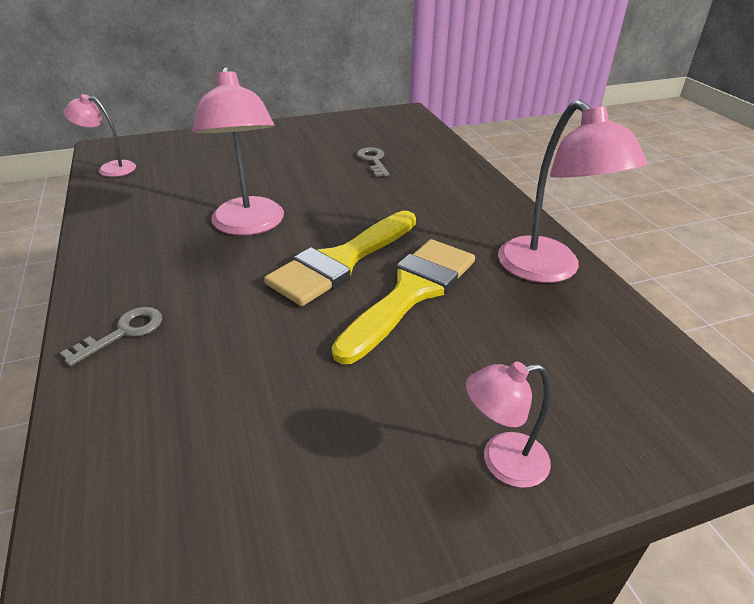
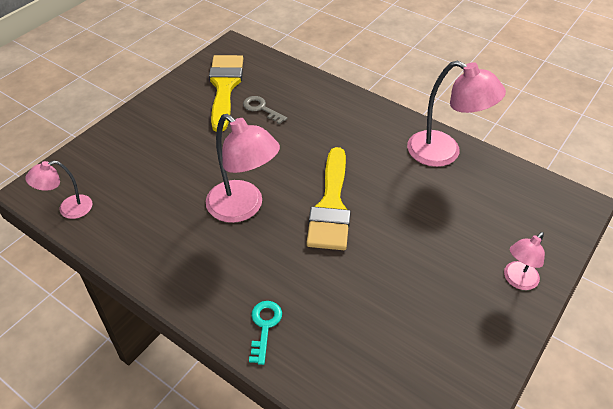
camera: 35 degrees left, 10 degrees up
grey key [60,307,162,366] -> turquoise key [249,301,282,365]
yellow brush [332,239,475,364] -> yellow brush moved to [209,55,243,132]

